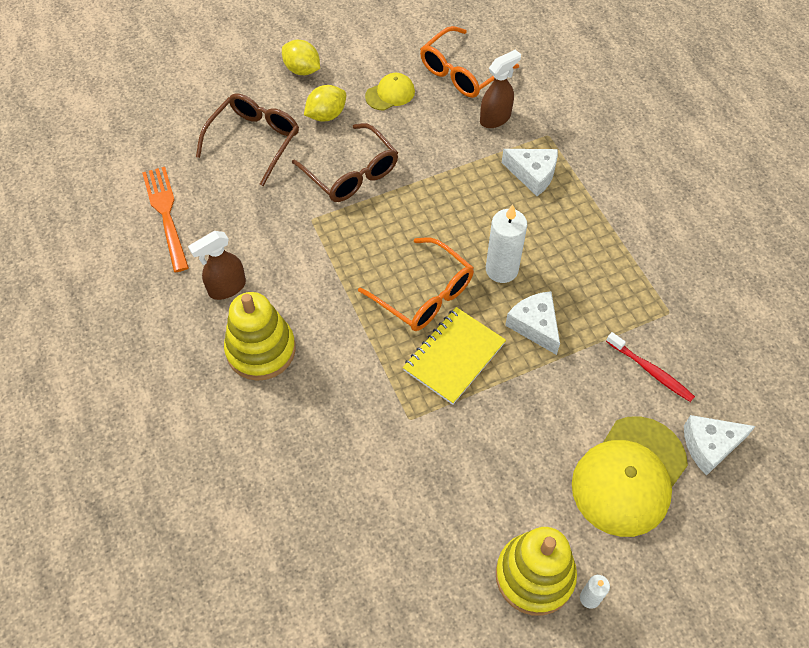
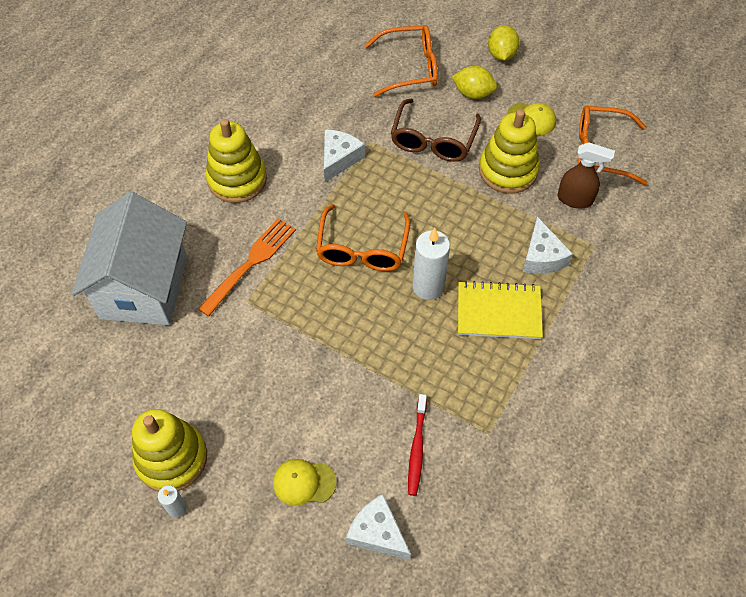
camera: 55 degrees right, 0 degrees up
orange fork [142,167,189,272] -> orange fork moved to [198,218,296,316]
brown spray bottle [188,231,246,300] -> none
brown glasses [196,94,299,186] -> orange glasses [364,25,438,97]
yellow notebook [403,307,506,405] -> yellow notebook moved to [458,281,543,339]
white cheese [505,291,560,355] -> white cheese moved to [324,129,365,182]
yellow cap [572,416,688,537] -> yellow cap [273,459,337,506], size x0.50
none -> white house [72,192,187,325]
none -> yellow stacking toy [479,109,540,194]

